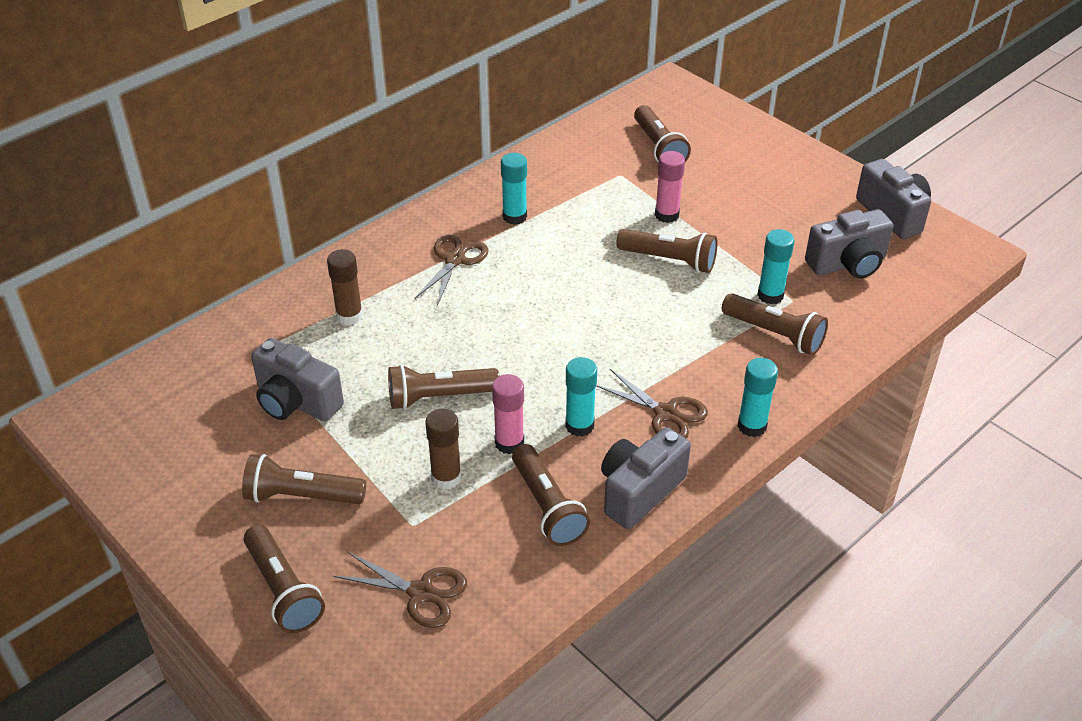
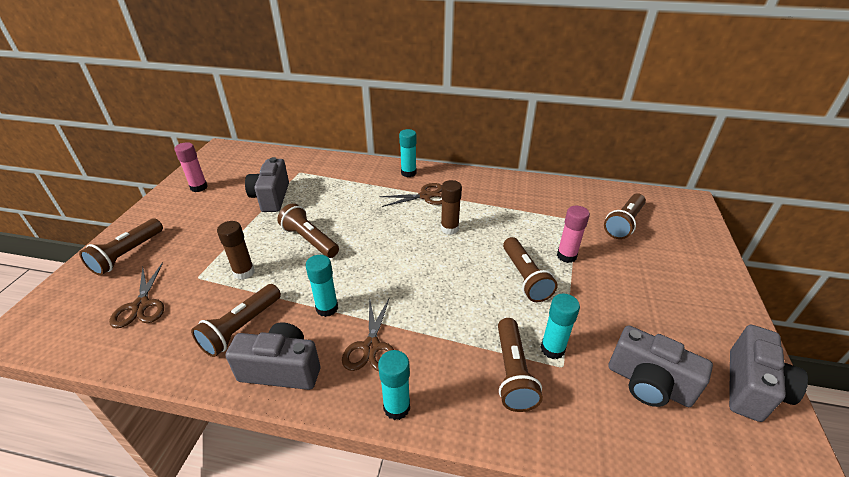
camera: 55 degrees right, 5 degrees down
brown flashlight [242,454,366,504] -> none
brown glue stick [327,249,363,325] -> brown glue stick moved to [441,180,462,235]
pink glue stick [492,374,524,454] -> pink glue stick moved to [174,142,208,192]
turquoise glue stick [501,153,527,225] -> turquoise glue stick moved to [399,129,416,177]

